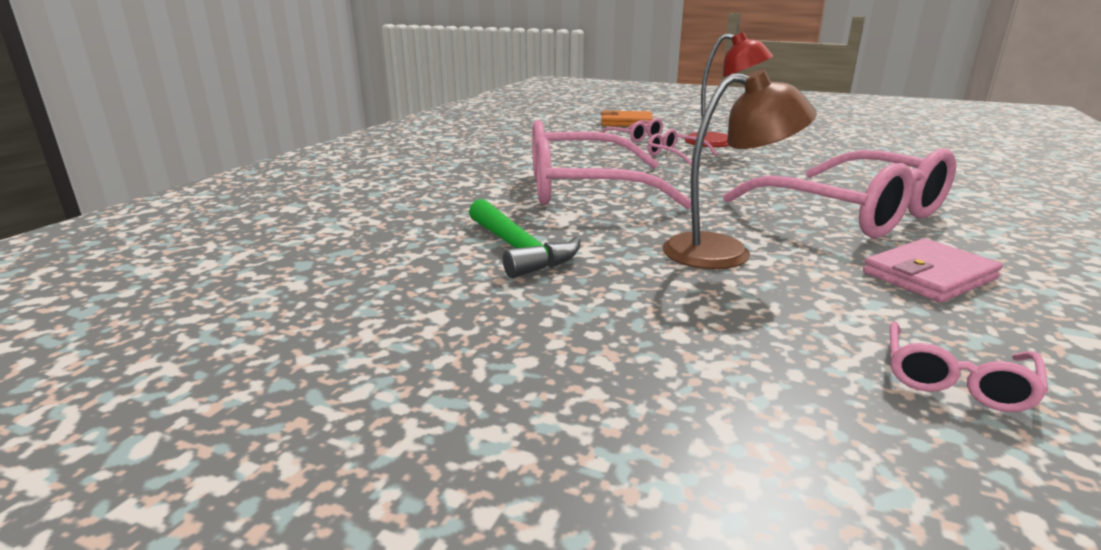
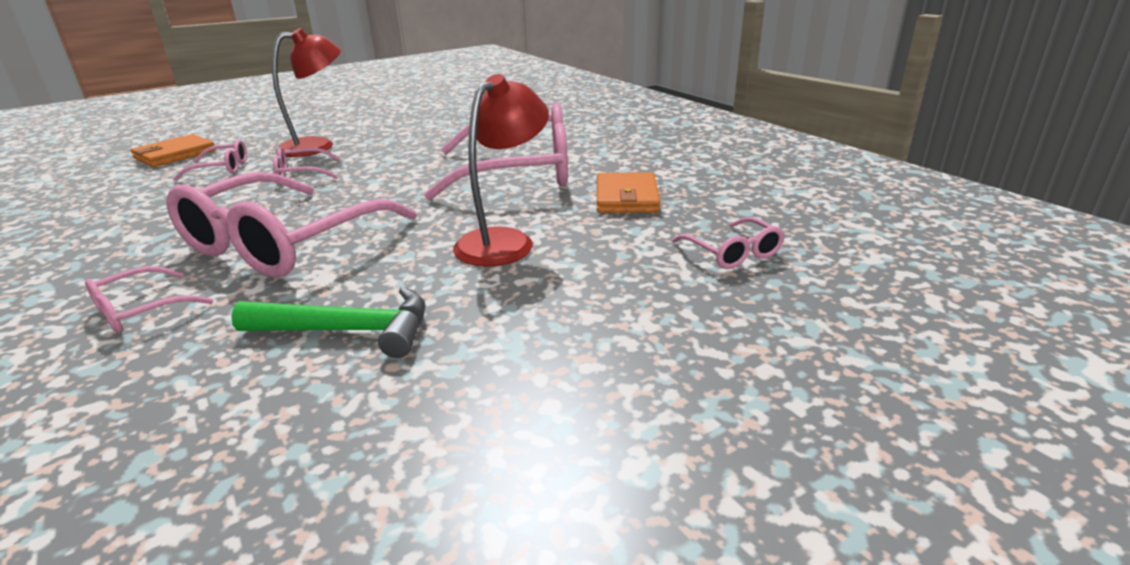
camera: 55 degrees left, 5 degrees up
brown lamp [663,69,817,269] -> red lamp [453,74,549,267]
pink wallet [863,238,1003,303] -> orange wallet [597,172,660,213]
none -> pink glasses [85,266,213,333]

